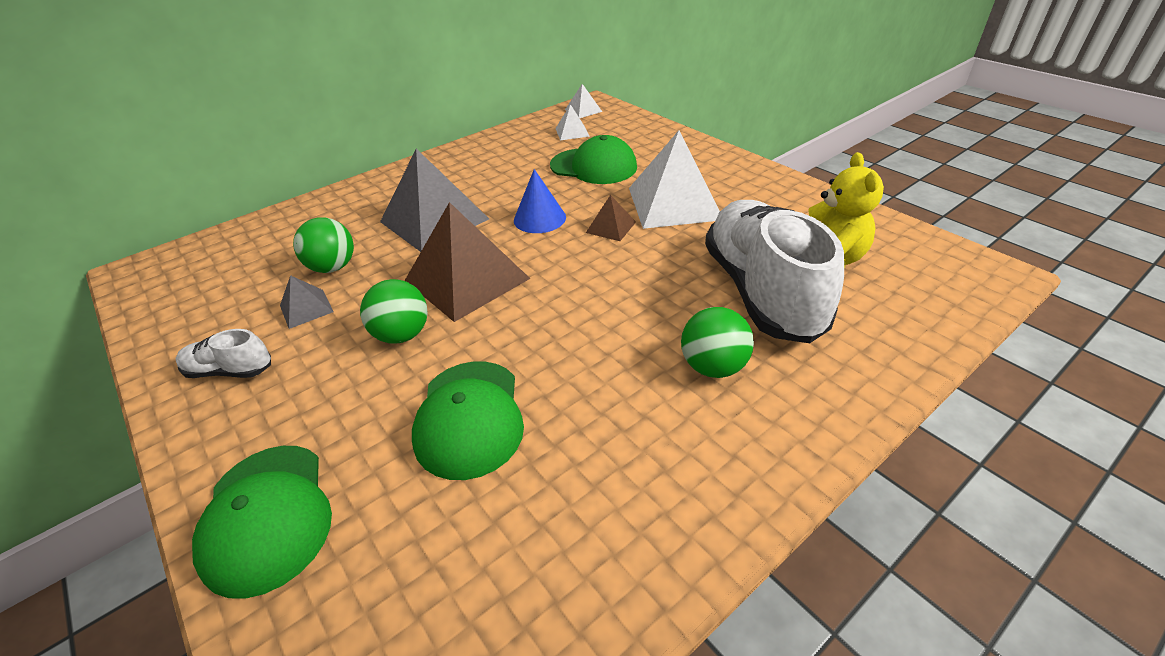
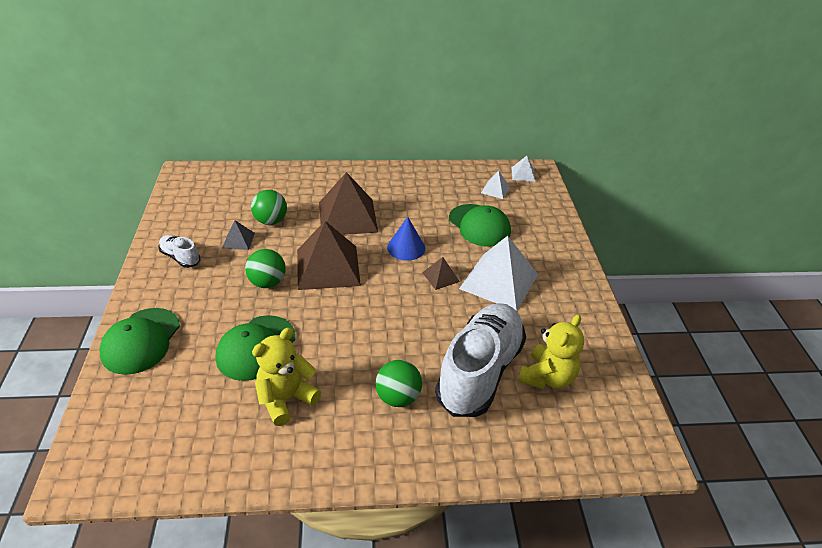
camera: 30 degrees right, 0 degrees up
grey pyramid [380,149,489,252] -> brown pyramid [319,172,378,235]
none -> yellow teddy bear [252,328,321,426]

